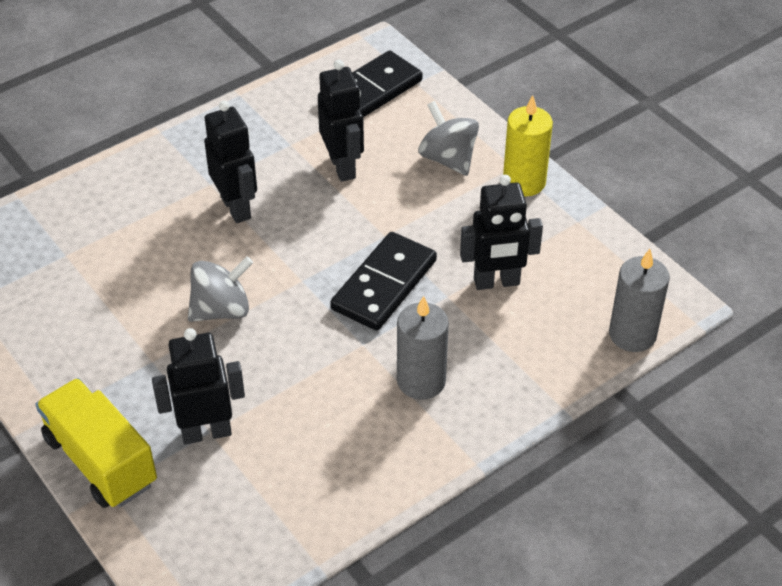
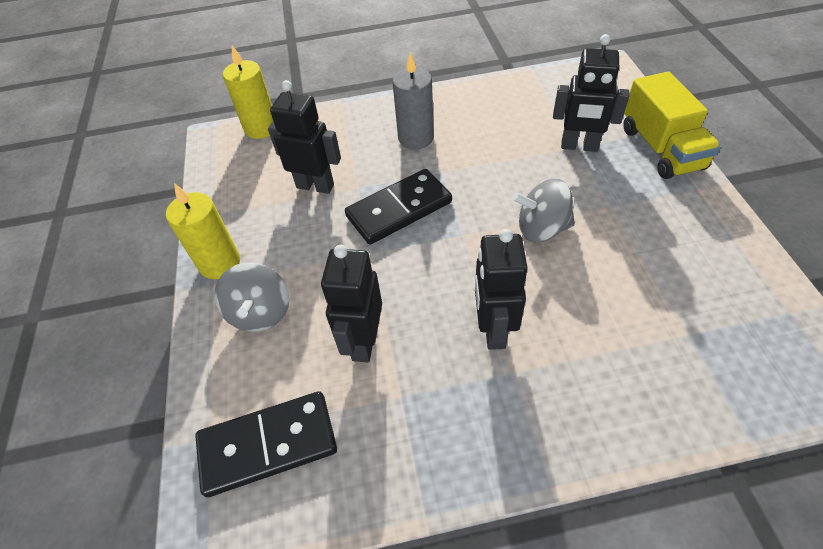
camera: 150 degrees left, 5 degrees up
grey candle [609,249,670,352] -> yellow candle [223,45,273,139]

